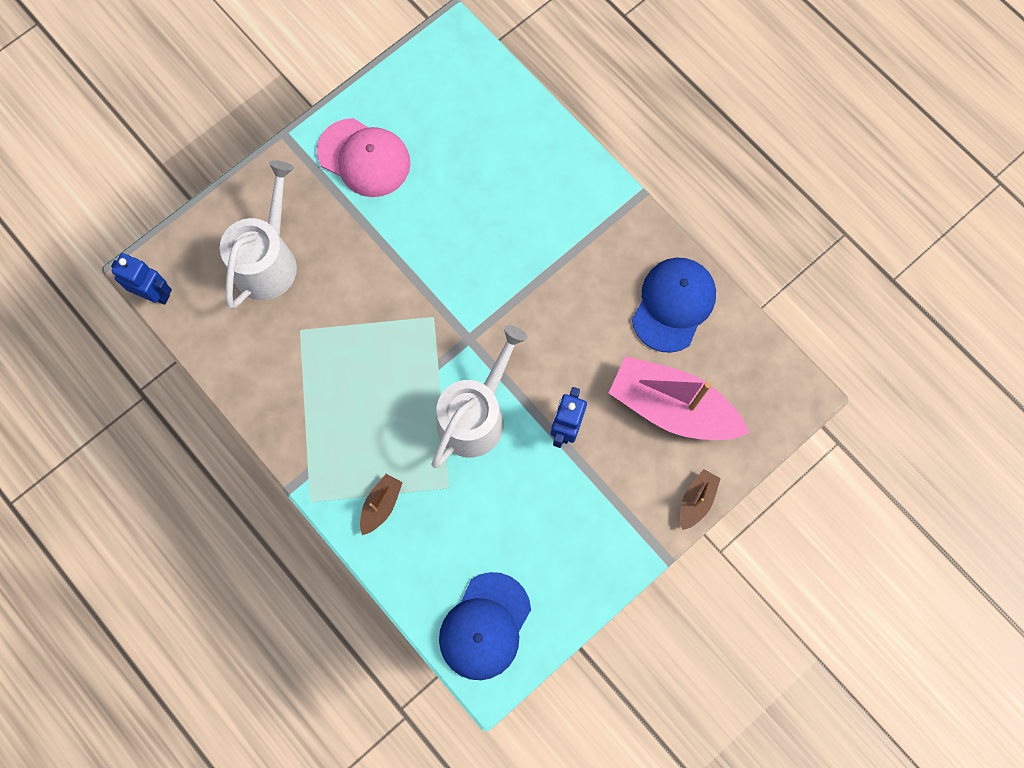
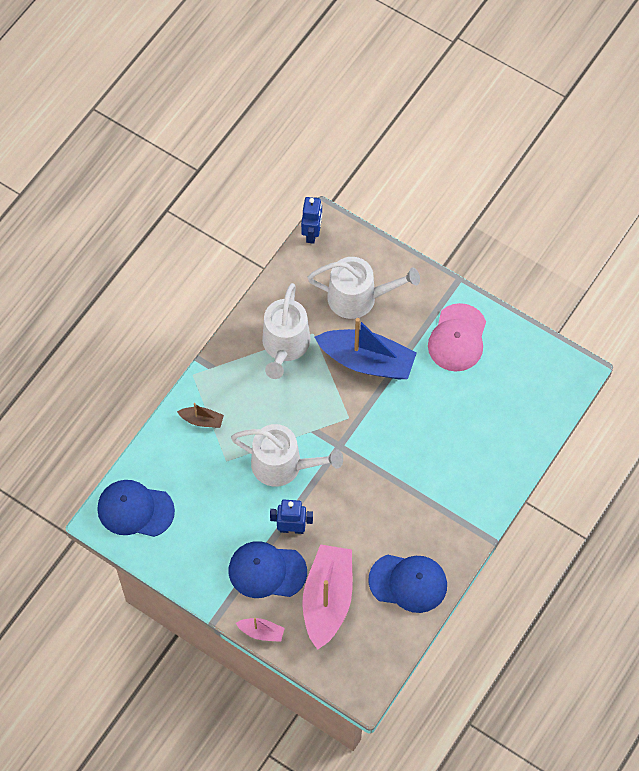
camera: 75 degrees right, 10 degrees down
brown boat [680,469,721,530] -> pink boat [236,618,285,642]
none -> blue cap [229,541,307,598]
none -> white watering can [262,283,310,379]
none -> blue boat [315,318,417,379]

